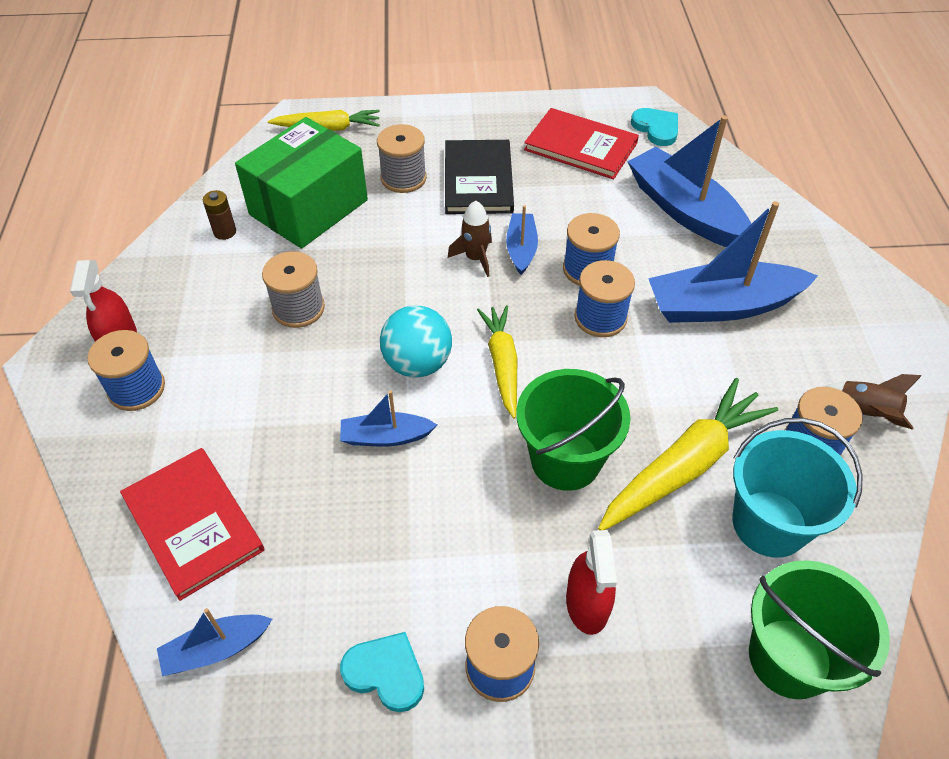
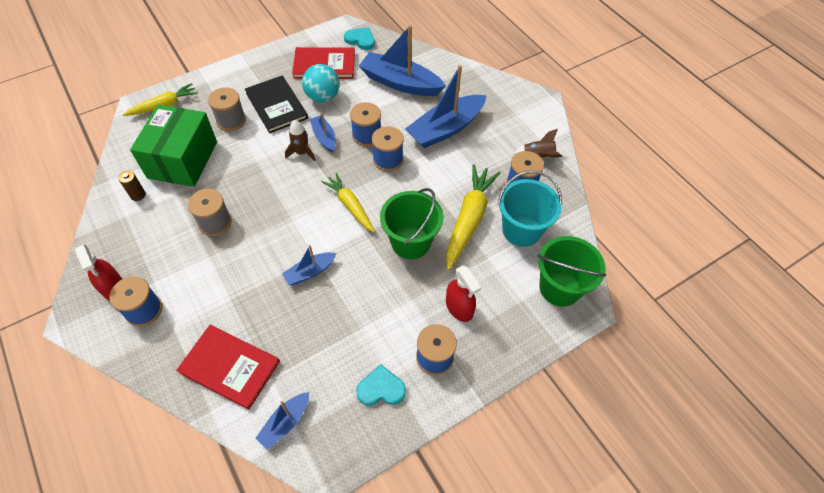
camera: 30 degrees left, 5 degrees up
turquoise ball [380,305,452,378] -> turquoise ball moved to [302,64,340,103]

